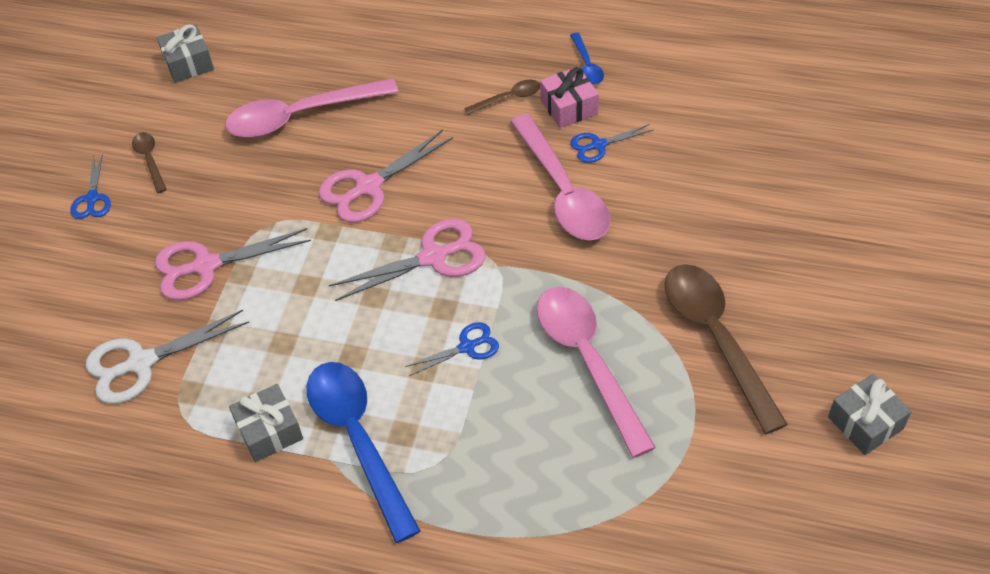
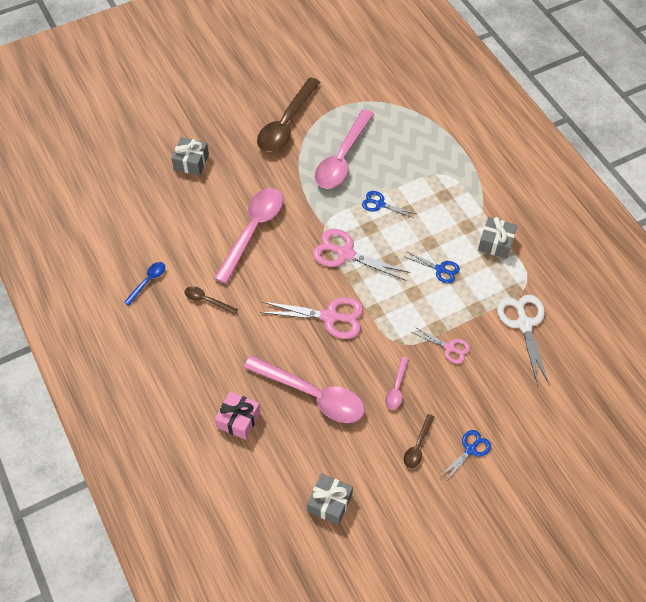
camera: 135 degrees left, 5 degrees up
white scissors [86,310,249,404] -> white scissors turned 120 degrees counterclockwise [497,295,550,386]
pink scissors [154,228,311,300] -> pink scissors [411,327,470,364], size x0.58
blue spoon [307,362,421,543] -> none
pink gift [540,66,599,128] -> pink gift moved to [215,391,261,440]
blue scissors [570,124,653,163] -> blue scissors moved to [403,251,460,283]
grey gift [828,374,911,455] -> grey gift moved to [171,137,209,176]
none -> pink spoon [385,357,409,409]

